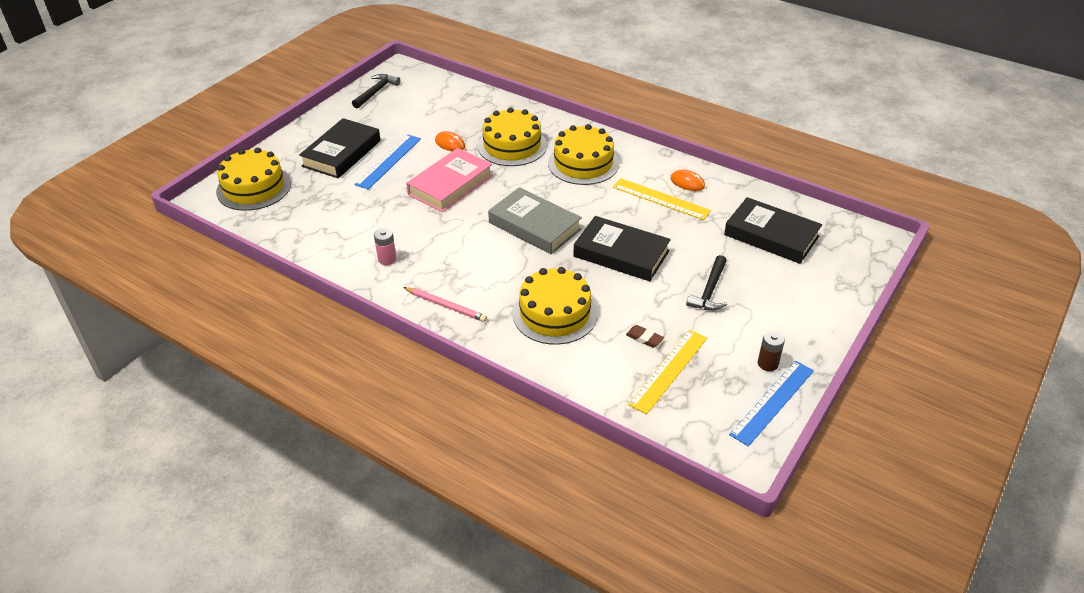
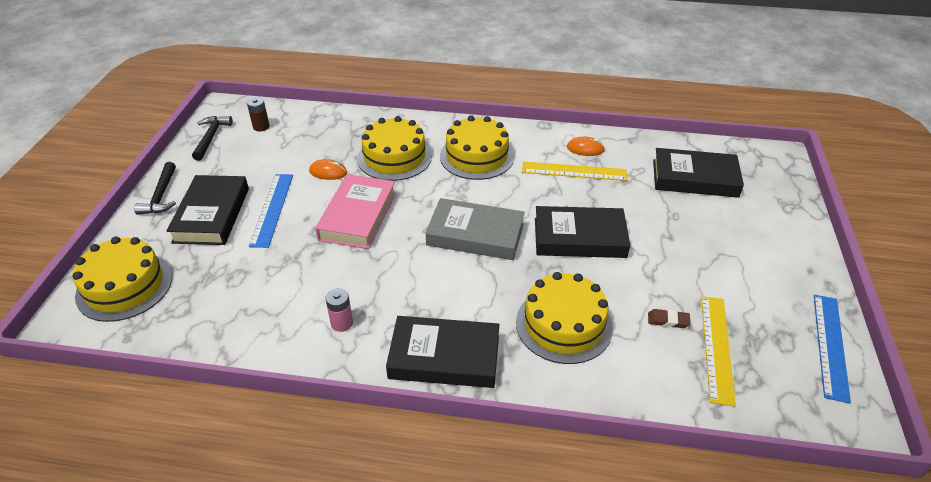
camera: 25 degrees left, 0 degrees up
pink pencil [403,287,487,322] -> black book [386,316,499,388]
black hammer [686,255,727,311] -> black hammer moved to [134,162,176,215]
brown battery [758,330,785,371] -> brown battery moved to [247,97,270,132]

